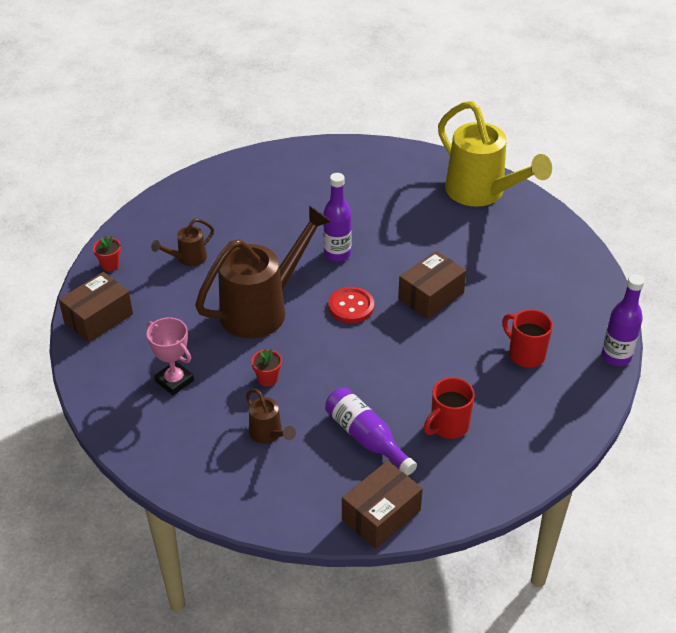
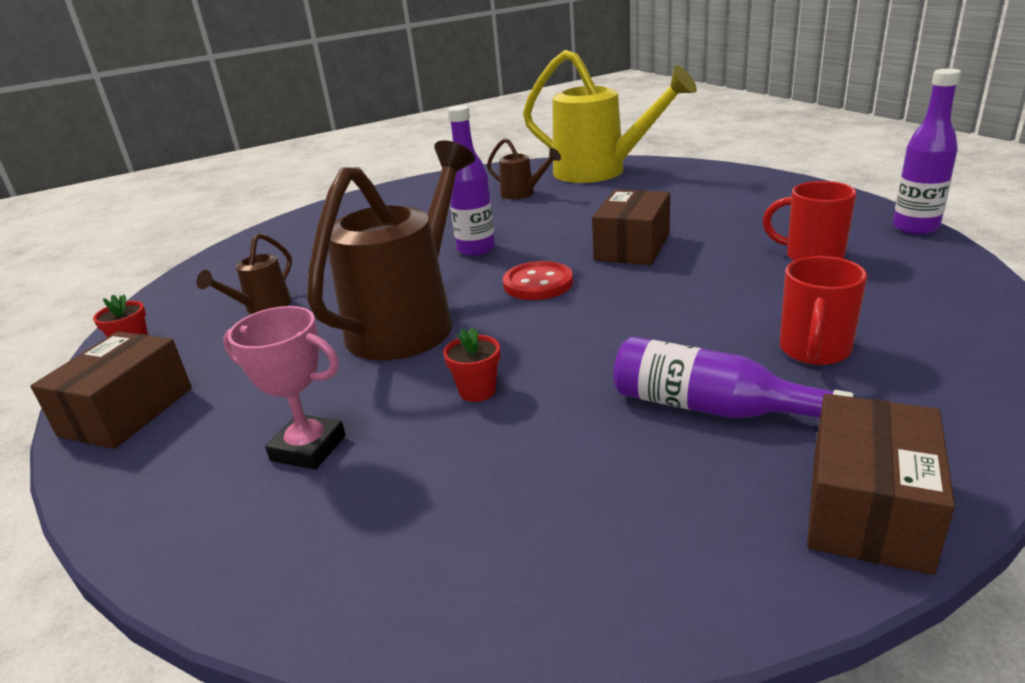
camera: 20 degrees left, 15 degrees down
brown watering can [246,389,296,444] -> brown watering can moved to [487,138,561,199]

